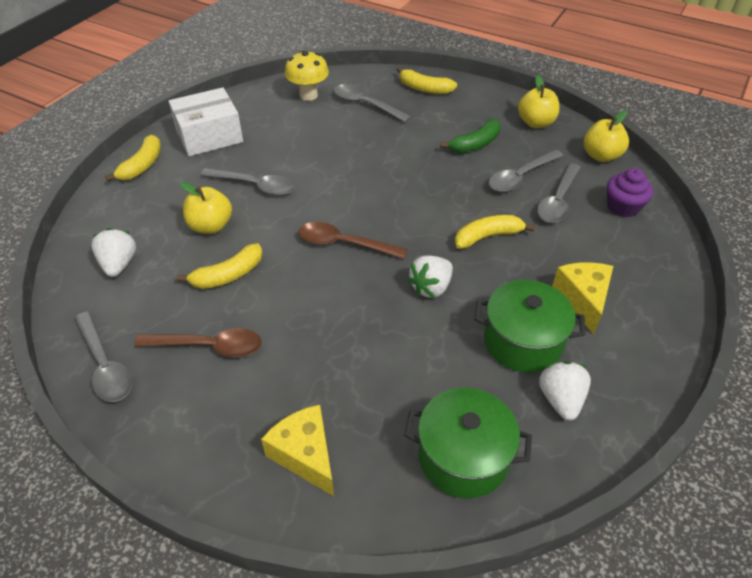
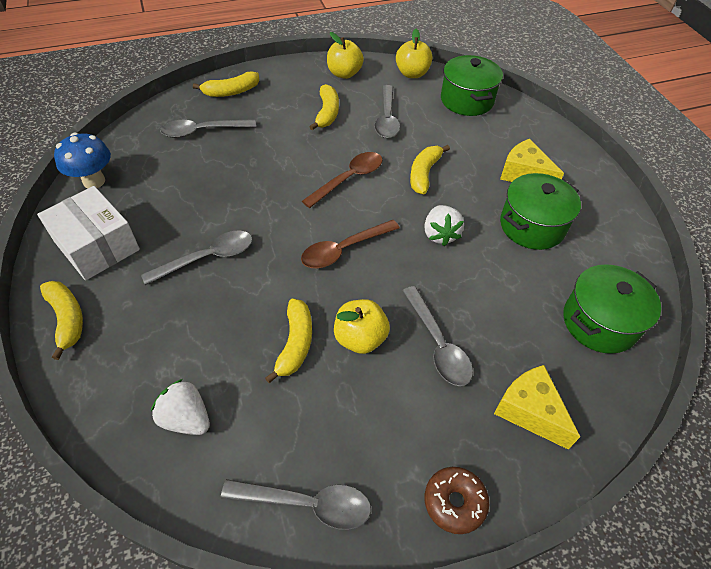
camera: 50 degrees left, 5 degrees up
brown spoon [134,328,262,357] -> brown spoon moved to [302,152,383,208]
white box [169,87,243,156] -> white box turned 60 degrees counterclockwise [37,186,140,280]
yellow apple [180,182,232,234] -> yellow apple moved to [334,299,390,354]
yellow cheese [261,405,334,496] -> yellow cheese turned 45 degrees clockwise [494,365,580,449]
yellow mushroom [285,50,329,101] -> none
green banana [440,119,501,153] -> yellow banana [309,84,339,130]
grey spoon [537,163,581,223] -> grey spoon moved to [403,286,473,386]
white strawberry [539,361,591,421] -> none
purple cupcake [607,168,653,217] -> green pot [441,55,503,116]
none -> blue mushroom [54,133,111,188]
none -> brown donut [425,467,489,534]

